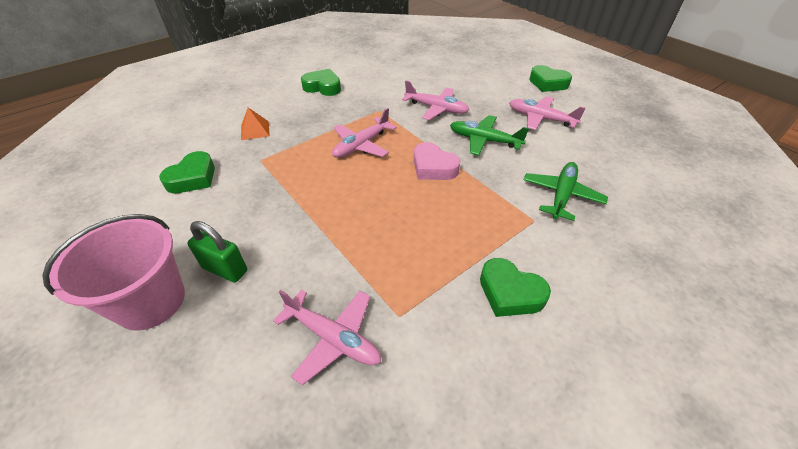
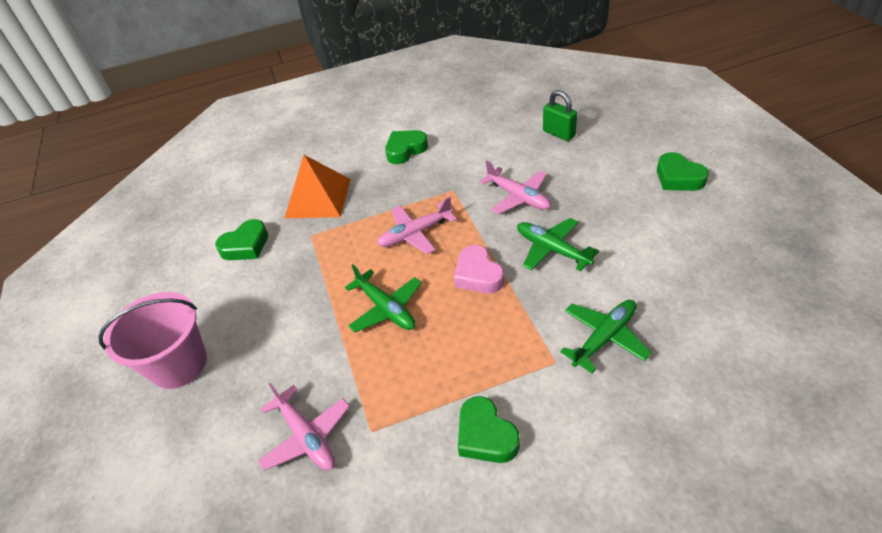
camera: 25 degrees right, 0 degrees up
green padlock [187,221,247,282] -> green padlock moved to [543,90,577,141]
orange pyramid [241,108,270,140] -> orange pyramid [284,155,351,219], size x1.97
green heart [301,69,341,96] -> green heart turned 75 degrees counterclockwise [385,130,428,164]
pink plane [509,96,586,130] -> none
none -> green plane [345,265,422,332]

